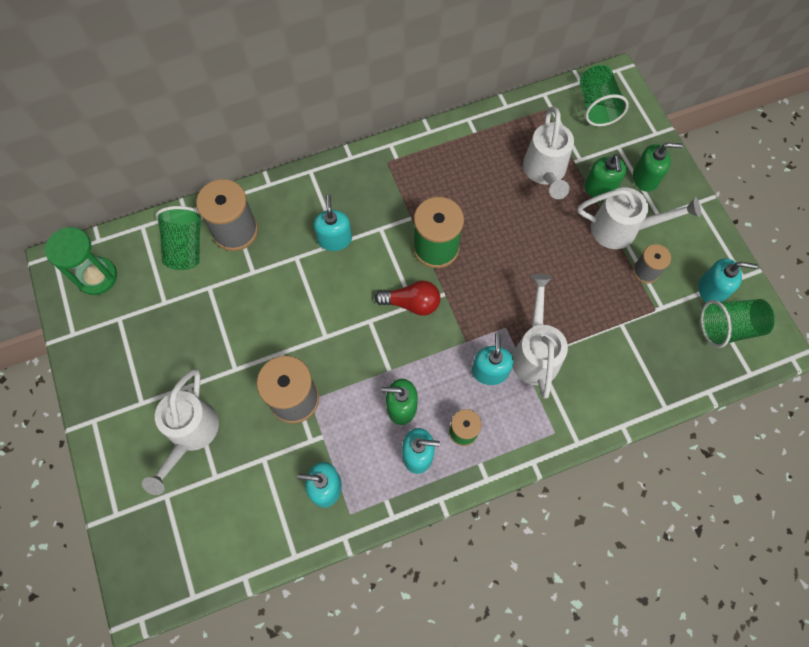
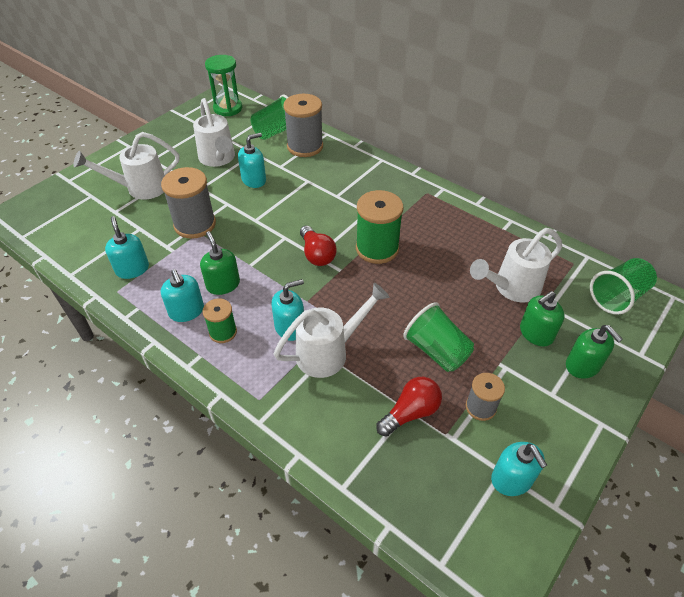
camera: 60 degrees right, 20 degrees down
turquoise soap dispenser [314,194,352,251] -> turquoise soap dispenser moved to [238,133,266,188]
white watering can [578,188,701,249] -> white watering can moved to [193,98,235,167]
green cup [701,299,775,348] -> green cup moved to [403,302,474,372]
none -> red light bulb [376,377,442,437]

